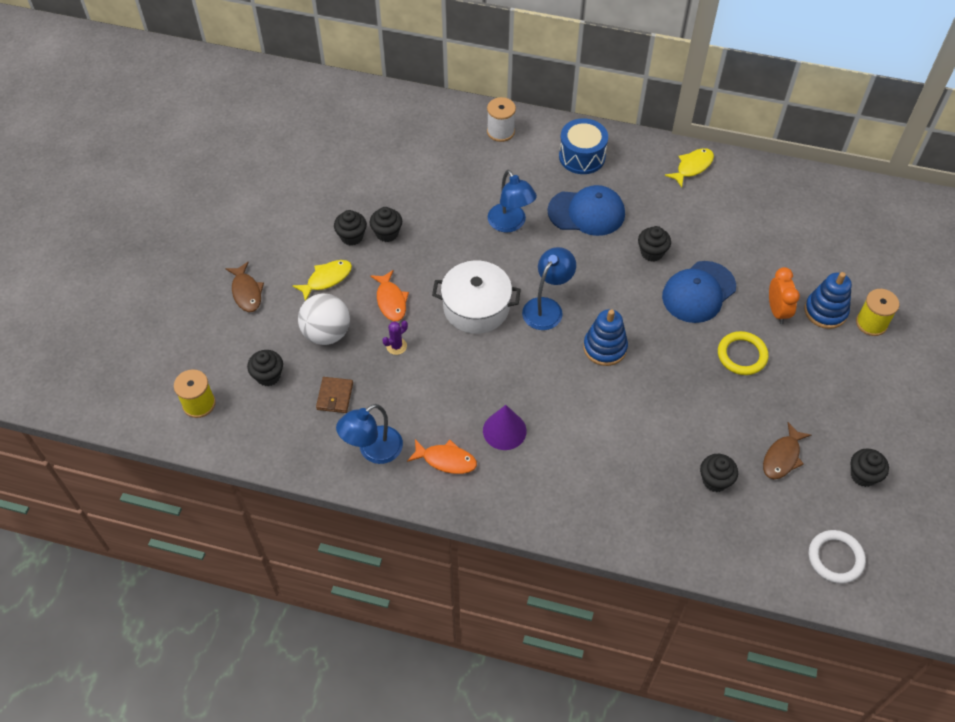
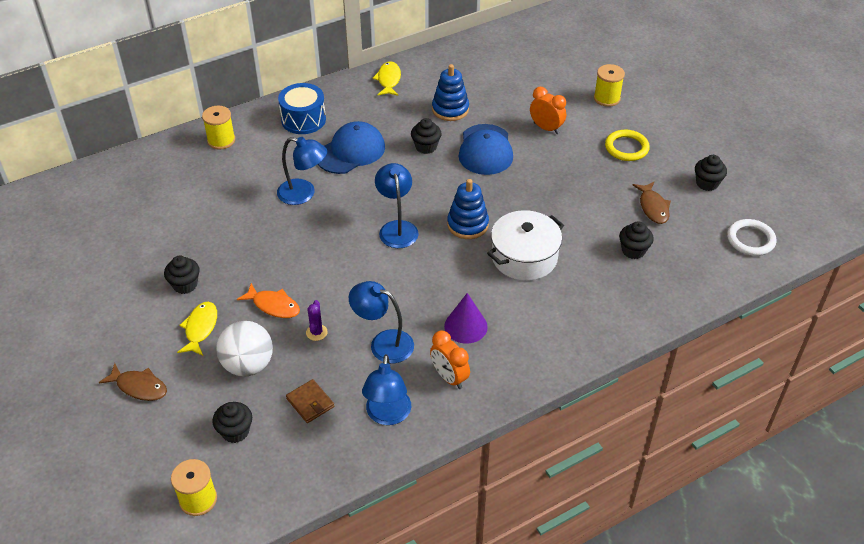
camera: 45 degrees left, 10 degrees down
black cupcake [370,207,402,242] -> none
orange fish [407,439,477,474] -> orange clock [430,331,470,389]
white pot [432,260,521,334] -> white pot moved to [487,210,564,281]
white spool [487,97,516,142] -> yellow spool [202,106,235,150]
yellow ring [718,331,769,375] -> yellow ring moved to [605,130,650,161]
blue stacking toy [804,272,852,329] -> blue stacking toy moved to [432,64,469,121]
none -> blue lamp [349,281,414,363]

